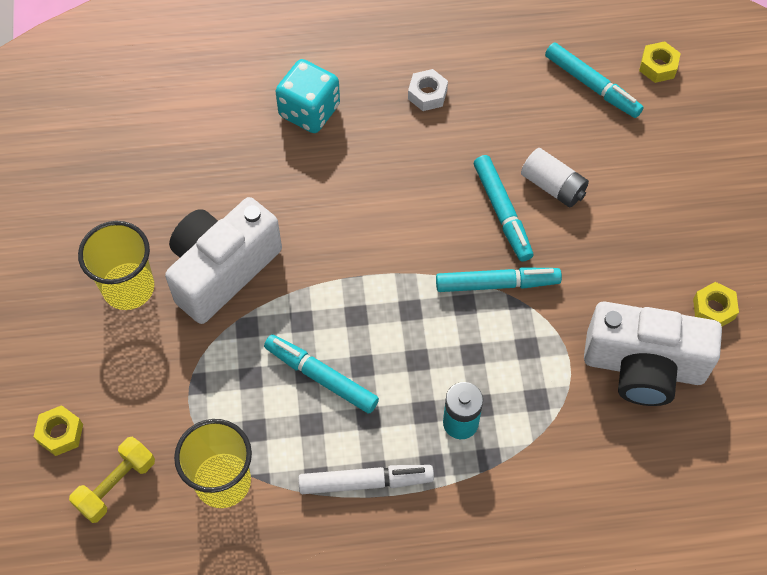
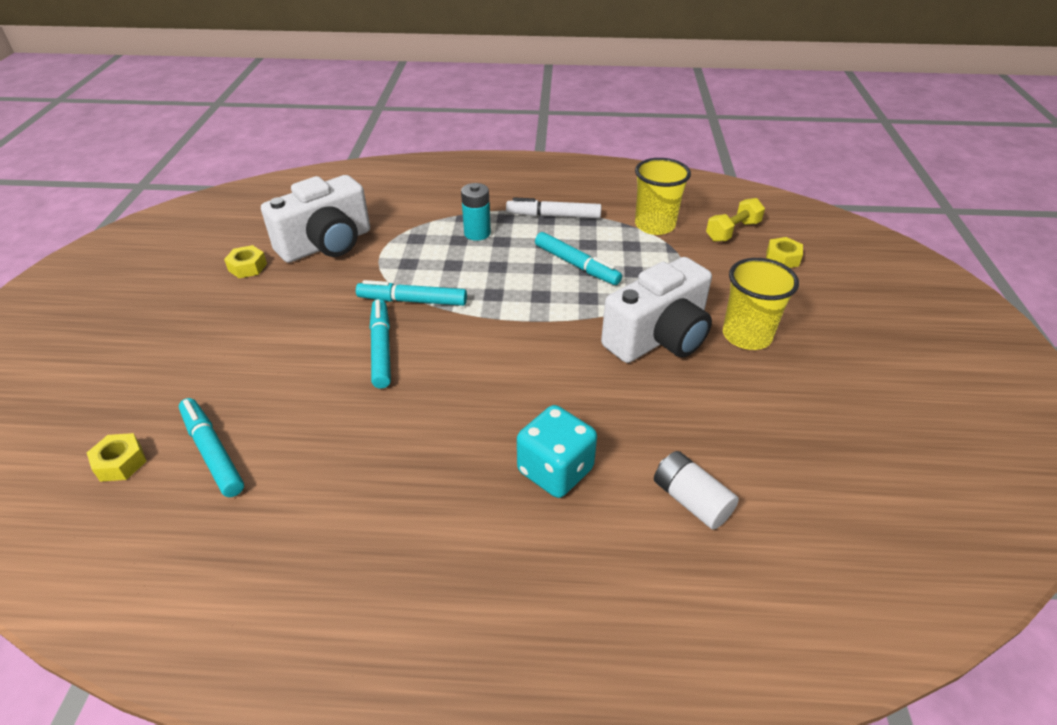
camera: 170 degrees left, 20 degrees down
white nut [408,69,448,111] -> none
white battery [521,148,589,207] -> white battery moved to [654,451,739,530]
white camera [584,302,722,406] -> white camera turned 120 degrees clockwise [261,175,370,263]

